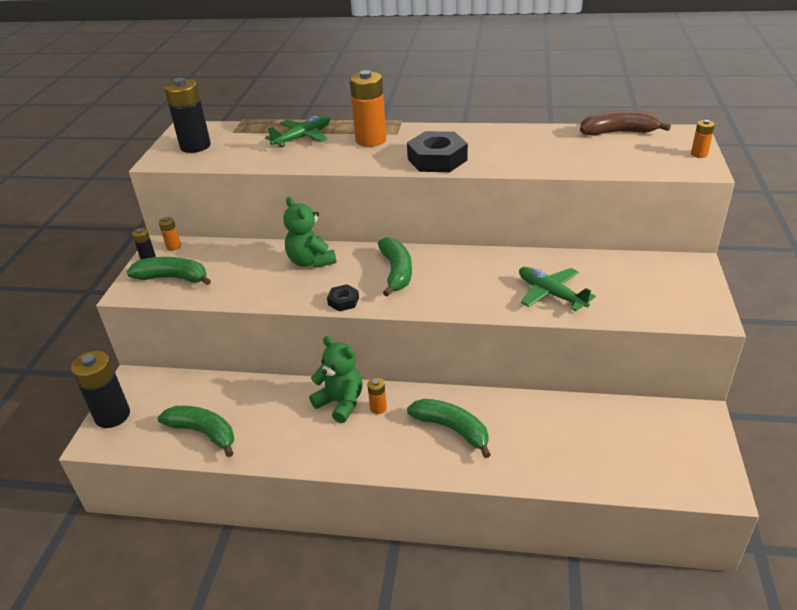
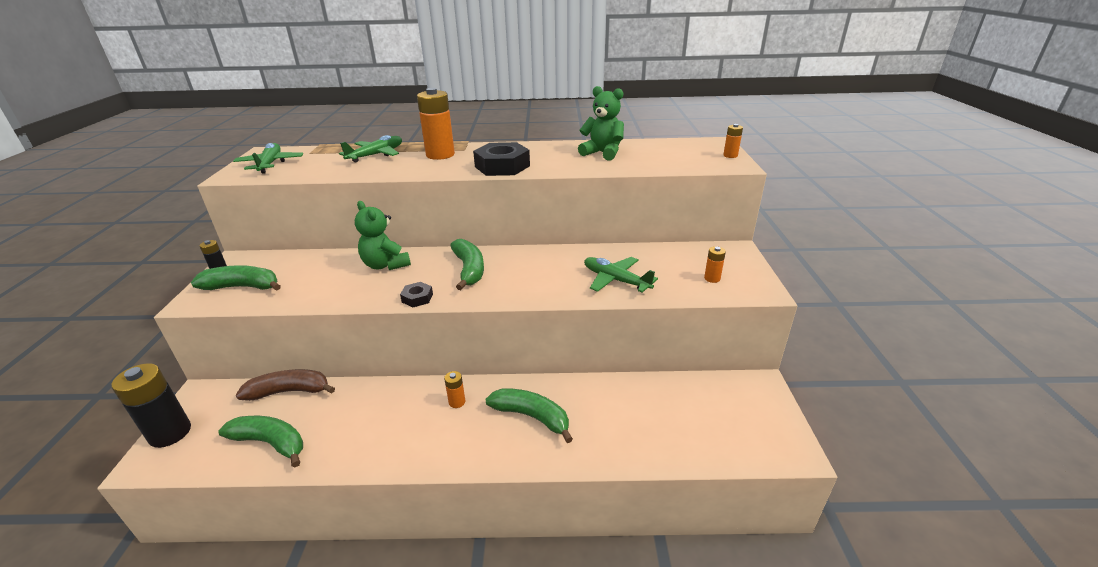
camera: 10 degrees left, 5 degrees down
orange battery [159,217,181,251] -> orange battery moved to [704,246,726,283]
black battery [164,78,211,153] -> green plane [233,143,303,174]
green teddy bear [309,336,363,423] -> green teddy bear moved to [578,86,624,161]
brown banana [580,111,671,136] -> brown banana moved to [236,369,335,401]

